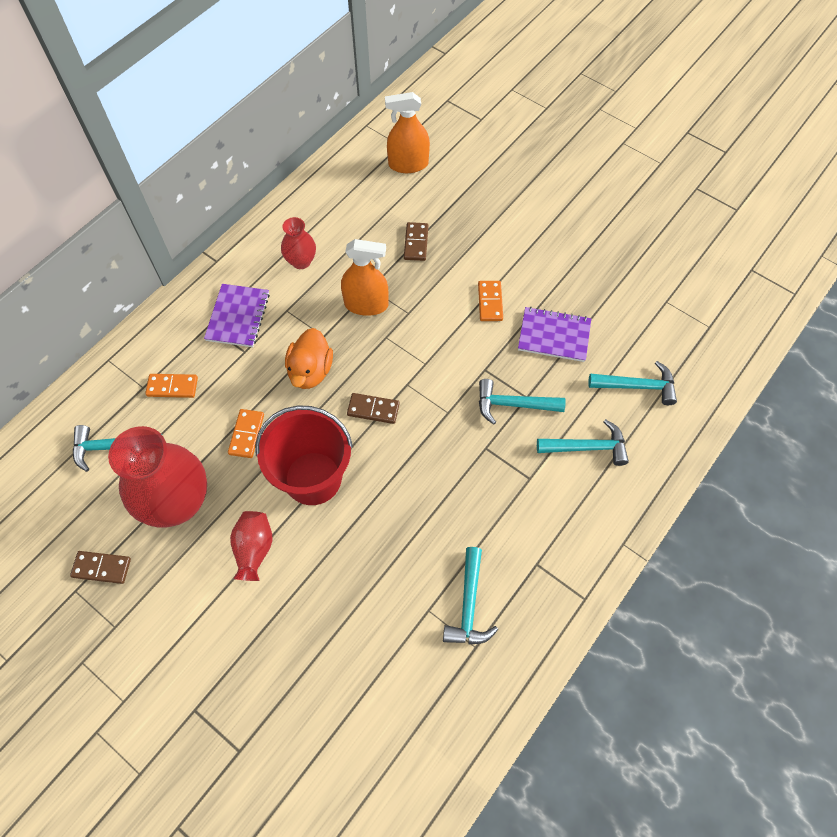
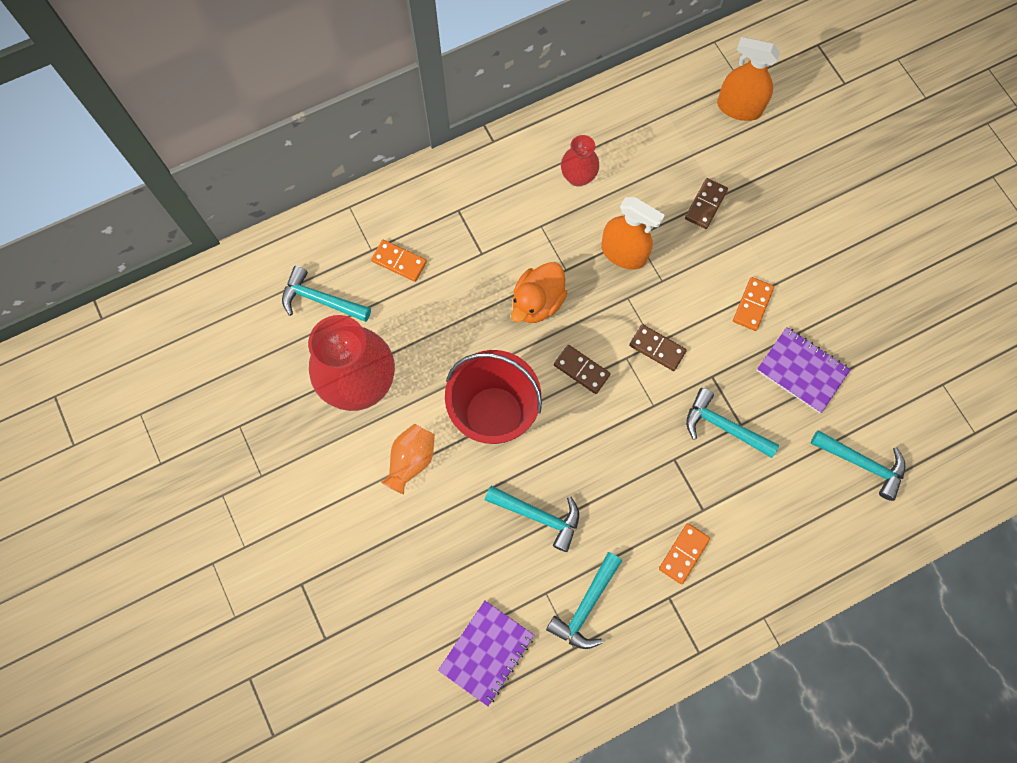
camera: 25 degrees right, 10 degrees up
brown domino [70,551,131,584] -> brown domino moved to [629,324,687,371]
purple notebook [204,284,270,347] -> purple notebook moved to [438,601,534,706]
orange domino [228,409,264,458] -> orange domino moved to [659,523,710,584]
red vase [230,511,273,581] -> orange vase [381,424,435,494]
turquoise hammer [537,419,629,466] -> turquoise hammer moved to [485,486,579,552]

